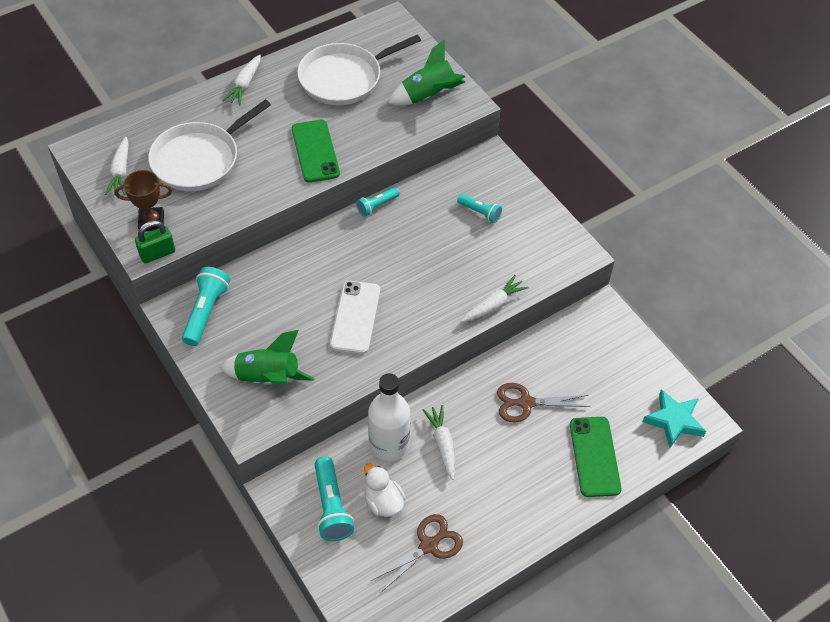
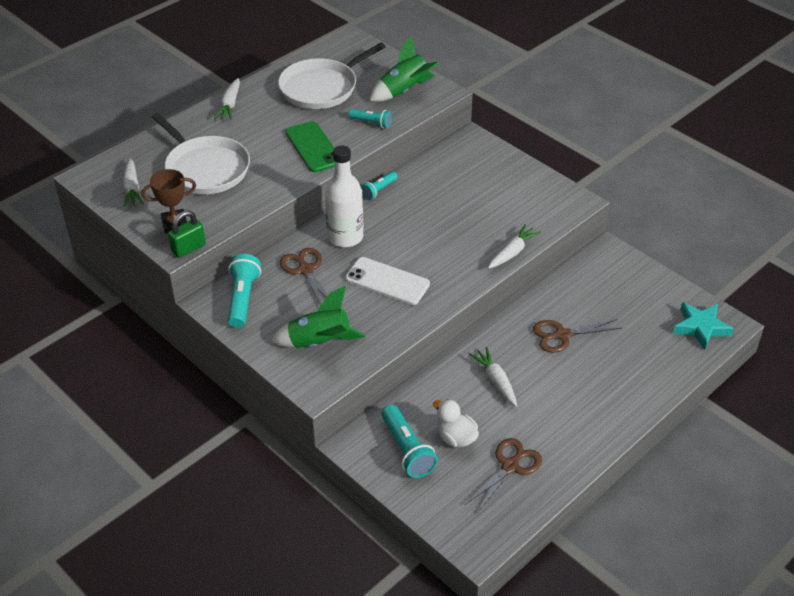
camera: 10 degrees left, 10 degrees down
white pan [148,100,271,191] -> white pan turned 75 degrees counterclockwise [152,113,250,194]
white phone [330,281,380,354] -> white phone turned 60 degrees counterclockwise [345,257,430,305]
white bottle [368,373,410,461] -> white bottle moved to [325,146,363,247]
turquoise flashlight [457,194,502,223] -> turquoise flashlight moved to [349,109,392,128]
green phone [570,417,621,497] -> none
none -> brown scissors [280,248,328,306]

